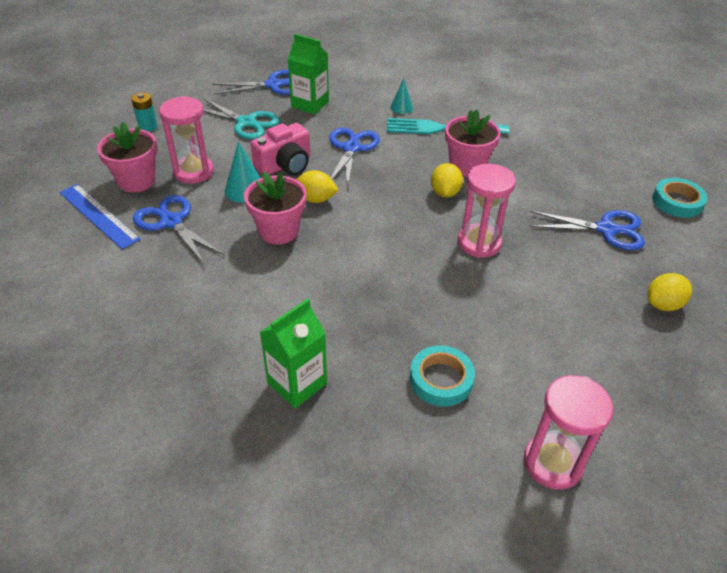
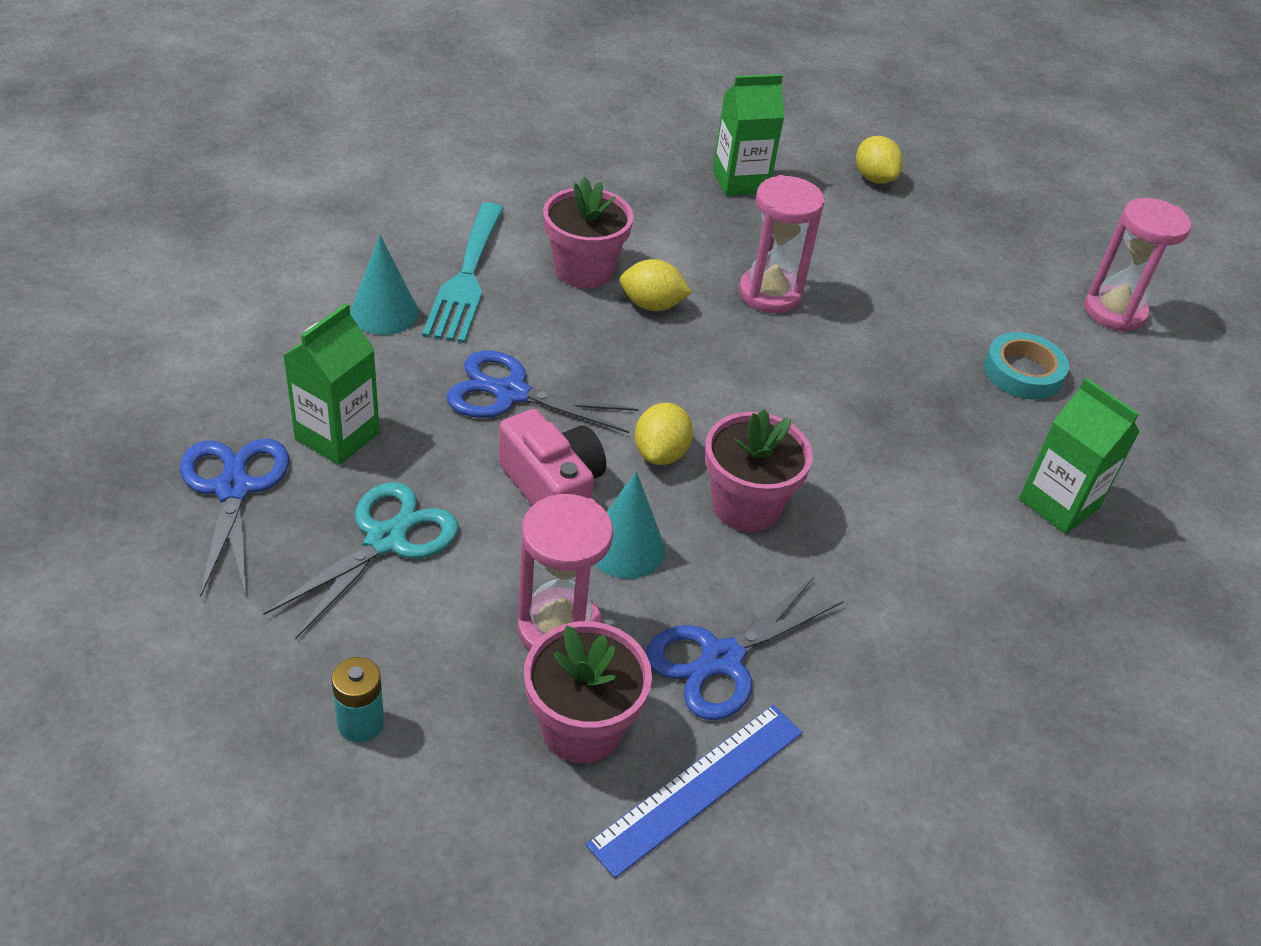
camera: 90 degrees left, 0 degrees up
turquoise cone [390,78,413,114] -> turquoise cone [350,234,419,335], size x1.53
blue scissors [530,210,645,250] -> green carton [713,74,784,196]
turquoise tape [652,178,708,218] -> none

